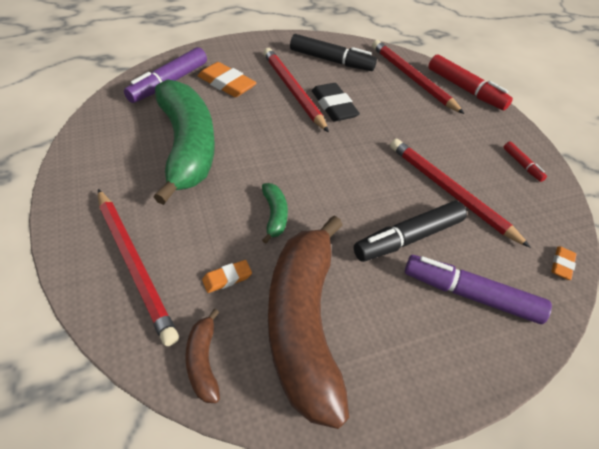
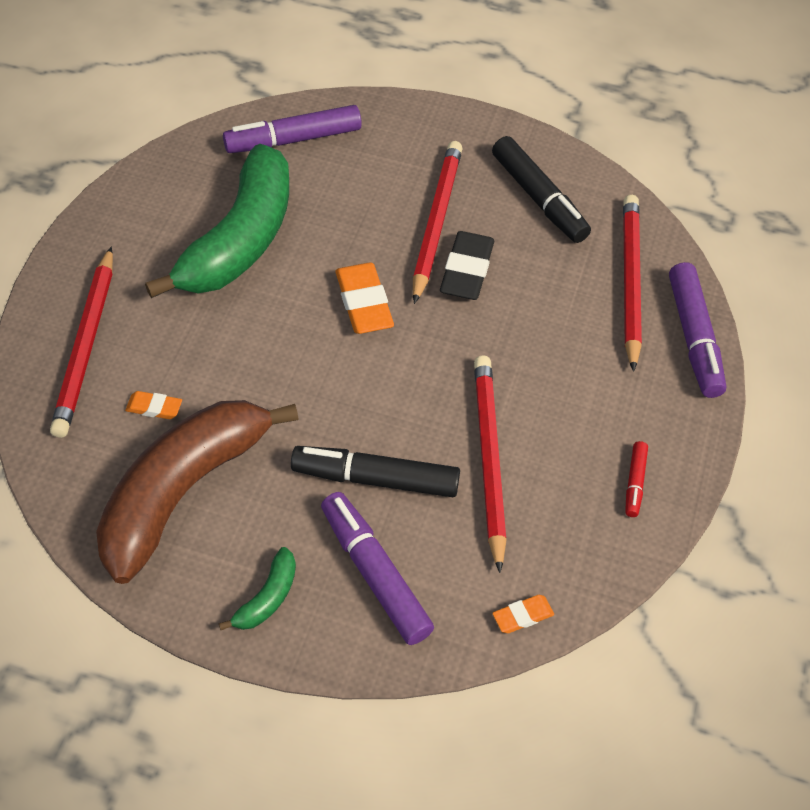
camera: 40 degrees right, 5 degrees up
brown banana [185,309,220,403] -> none
orange eraser [198,62,257,97] -> orange eraser moved to [335,262,394,334]
green banana [262,183,288,244] -> green banana moved to [219,547,296,630]
red marker [428,54,513,110] -> purple marker [669,262,726,398]

